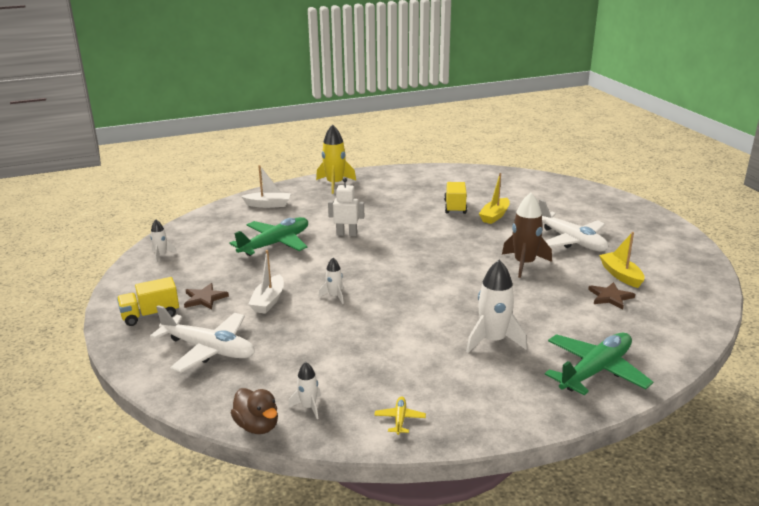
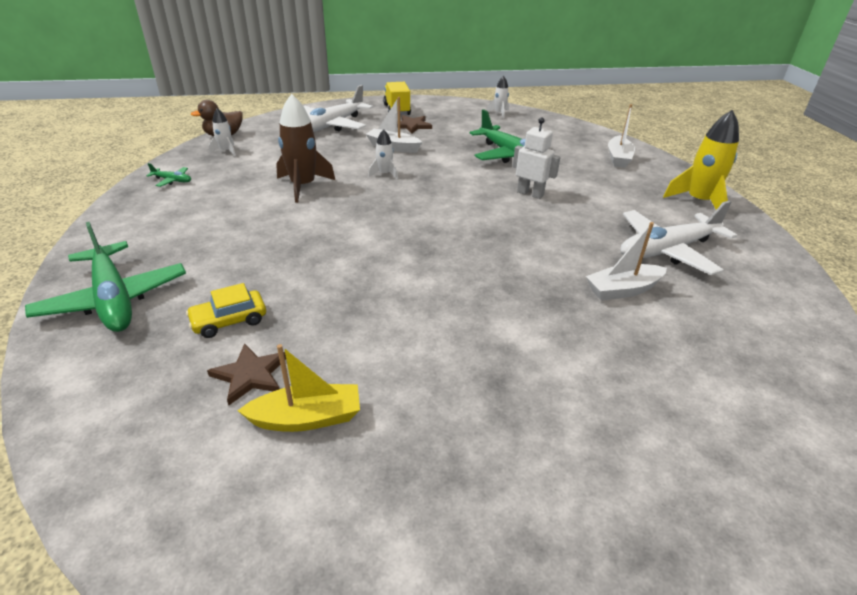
camera: 100 degrees right, 10 degrees up
white robot [328,178,364,236] -> white robot turned 75 degrees counterclockwise [513,117,561,199]
yellow plane [374,396,426,435] -> green plane [146,163,191,187]
yellow truck [444,182,467,214] -> white boat [586,222,667,301]
white rocket [466,260,527,353] -> none
yellow boat [479,173,510,224] -> none
brown rocket [502,193,552,278] -> brown rocket moved to [276,94,335,203]
white plane [539,199,608,252] -> white plane moved to [620,201,738,275]
none -> yellow car [186,283,266,338]

